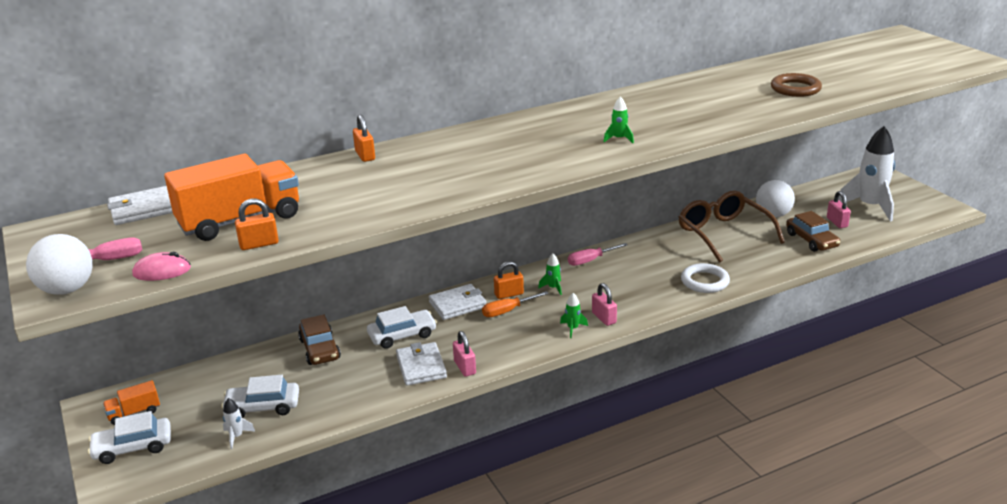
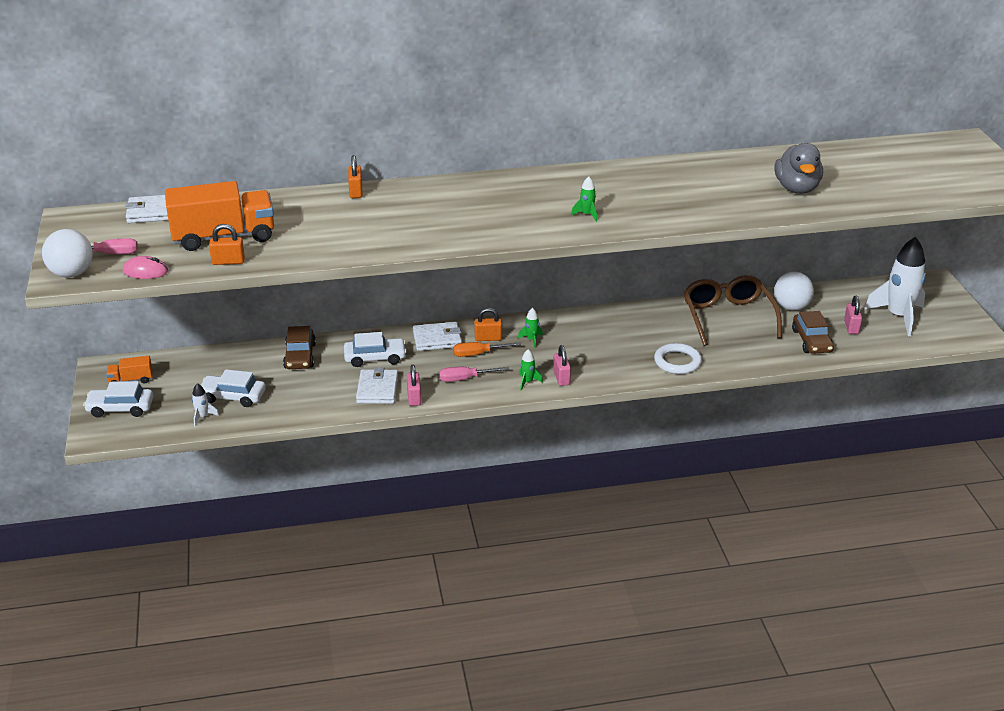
camera: 15 degrees right, 5 degrees up
pink screwdriver [568,243,628,266] -> pink screwdriver moved to [439,367,509,382]
brown ring [771,73,822,97] -> grey duck [774,143,823,194]

